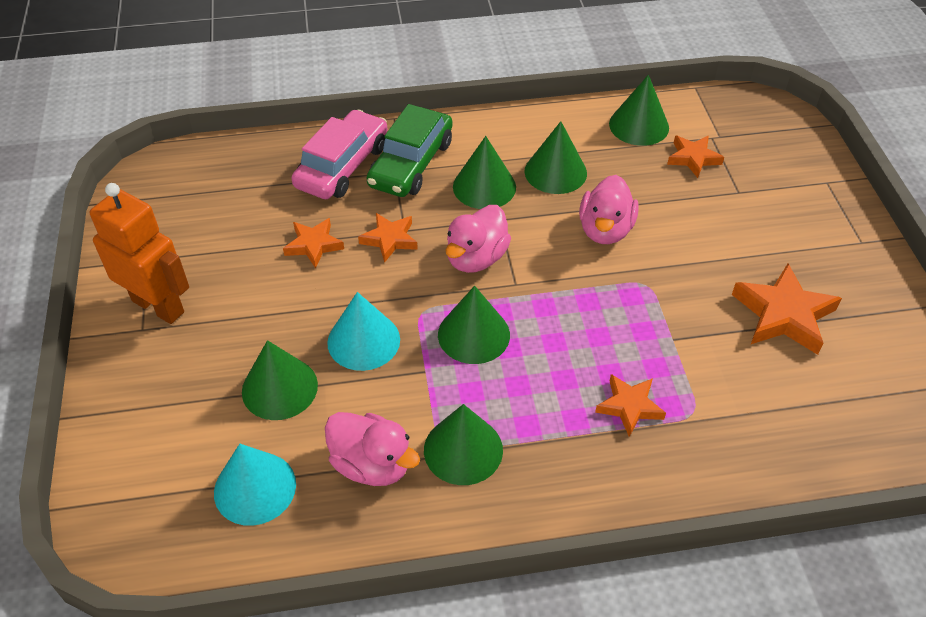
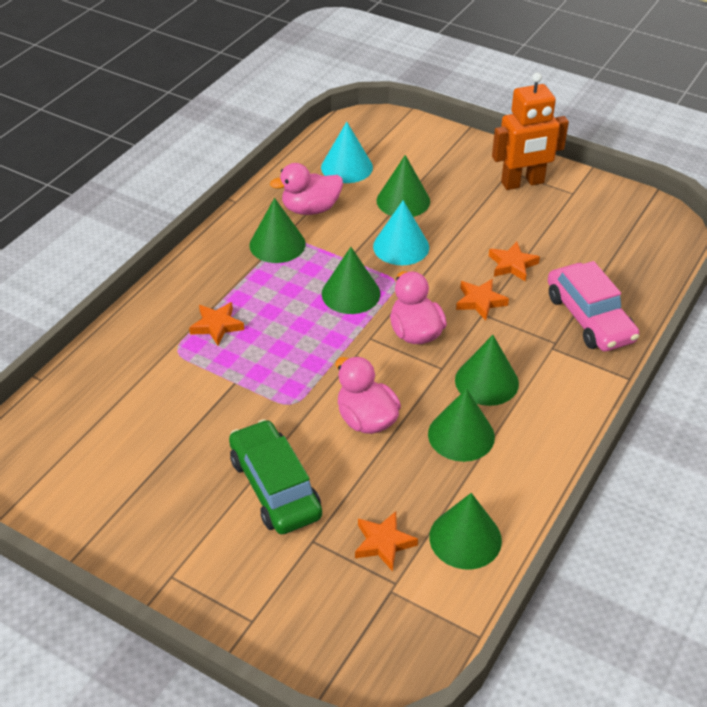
camera: 130 degrees right, 5 degrees down
green car [366,104,453,197] -> green car moved to [229,419,322,534]
orange star [732,264,842,355] -> none

